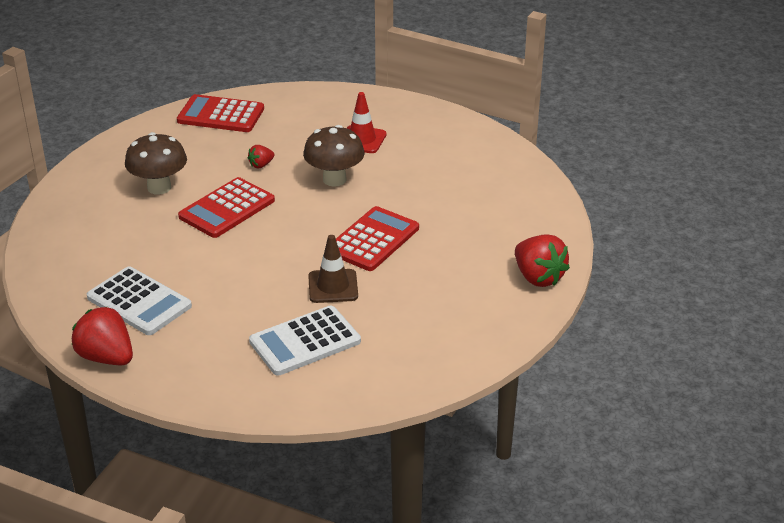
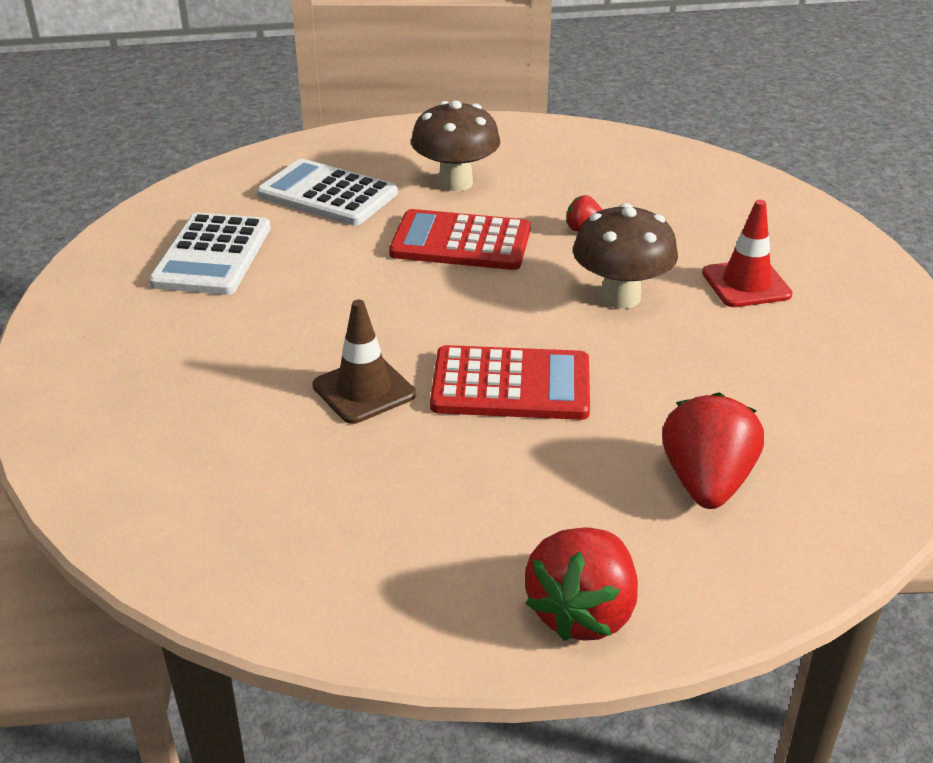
camera: 60 degrees right, 0 degrees up
red strawberry [72,306,133,366] -> red strawberry moved to [662,393,764,509]
red calculator [177,94,264,132] -> none
white calculator [249,305,361,376] -> white calculator moved to [257,159,398,225]

